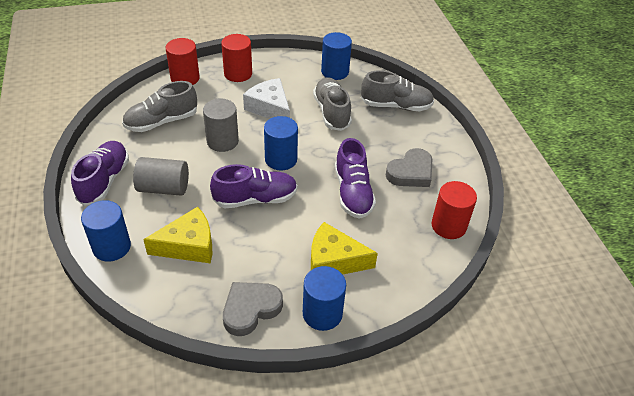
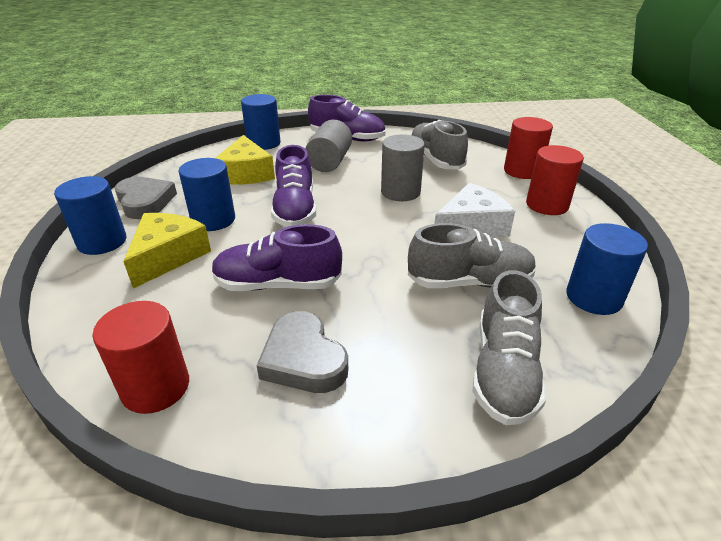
camera: 100 degrees right, 10 degrees down
blue cylinder [264,116,298,170] -> blue cylinder moved to [179,158,235,231]

